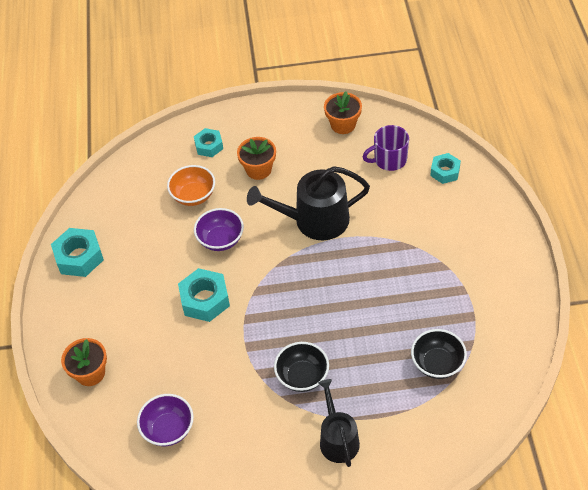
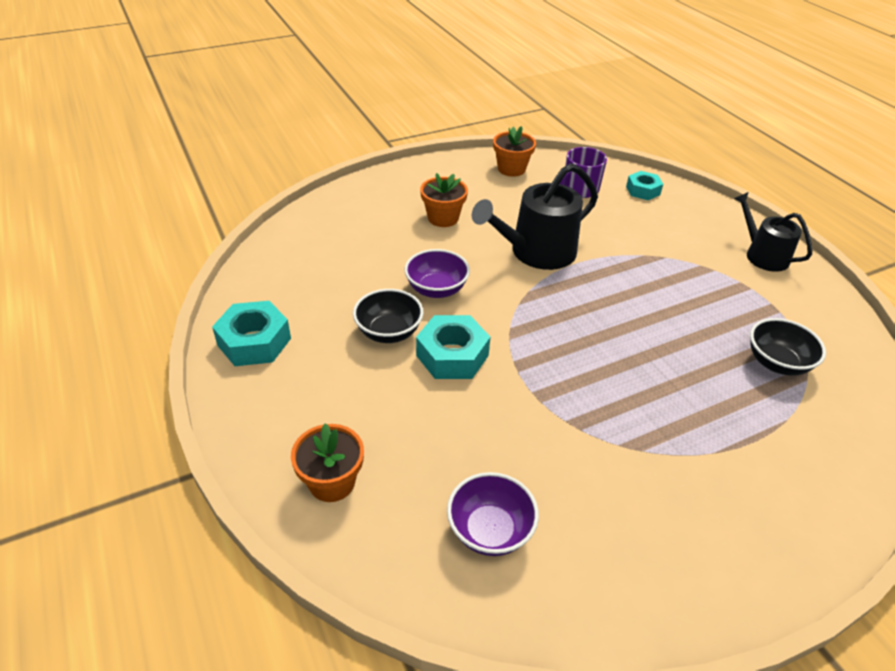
camera: 25 degrees left, 10 degrees down
orange bowl [167,165,215,206] -> none
turquoise nut [194,128,223,157] -> none
black bowl [274,342,329,392] -> black bowl moved to [353,289,424,343]
black watering can [318,379,360,467] -> black watering can moved to [734,192,812,272]

